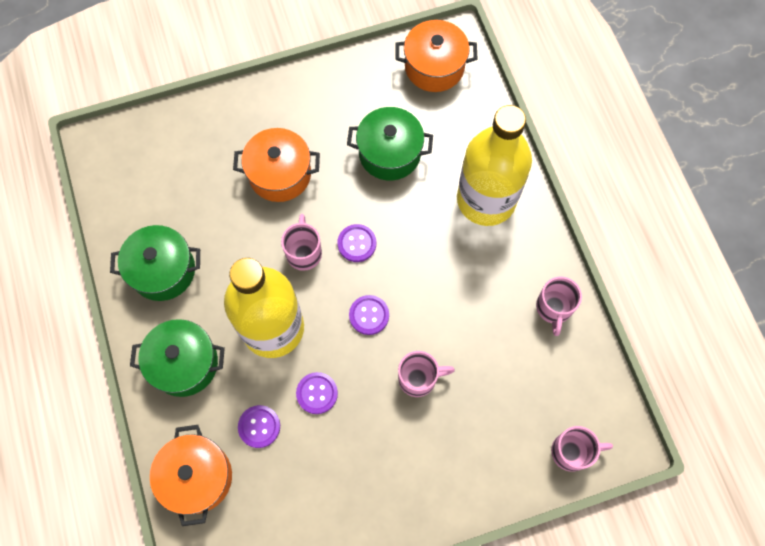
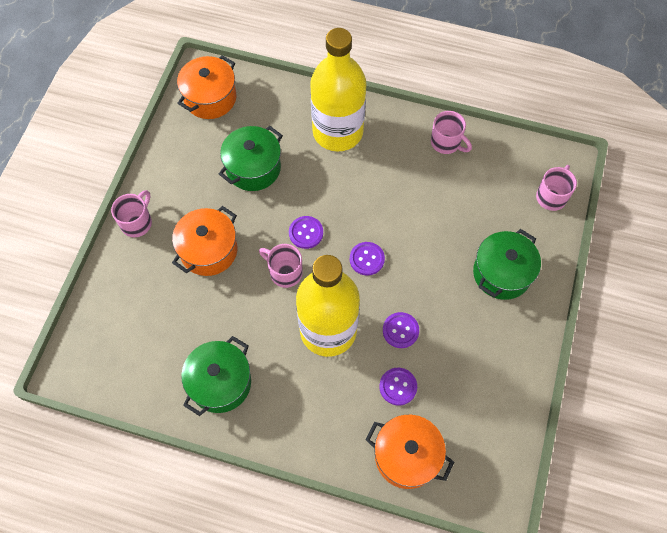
camera: 55 degrees left, 5 degrees down
green pot [130,319,225,397] -> green pot moved to [473,229,541,300]
pink mug [398,351,455,397] -> pink mug moved to [111,190,152,237]

